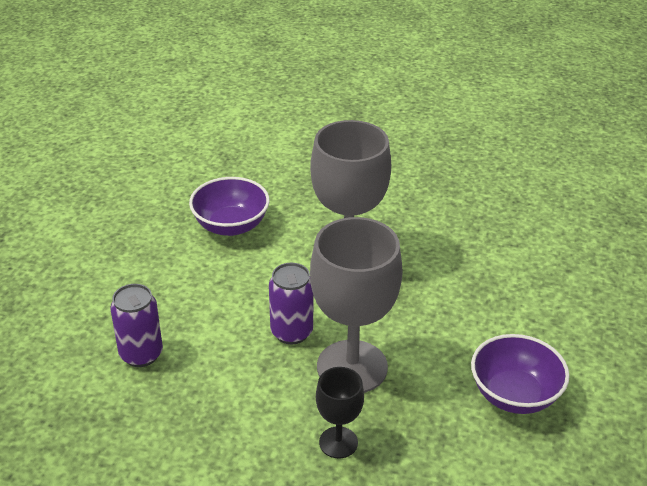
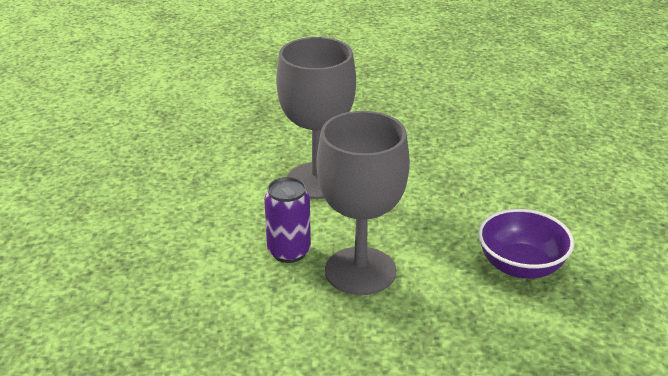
camera: 15 degrees left, 5 degrees down
purple can [110,284,163,367] -> none
purple bowl [189,177,270,236] -> none
black goblet [316,367,364,459] -> none

